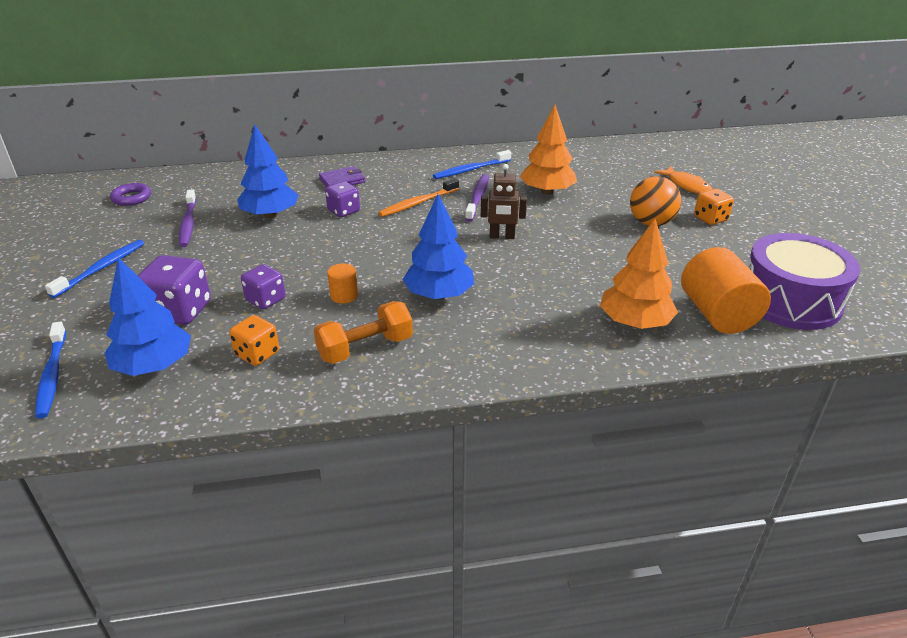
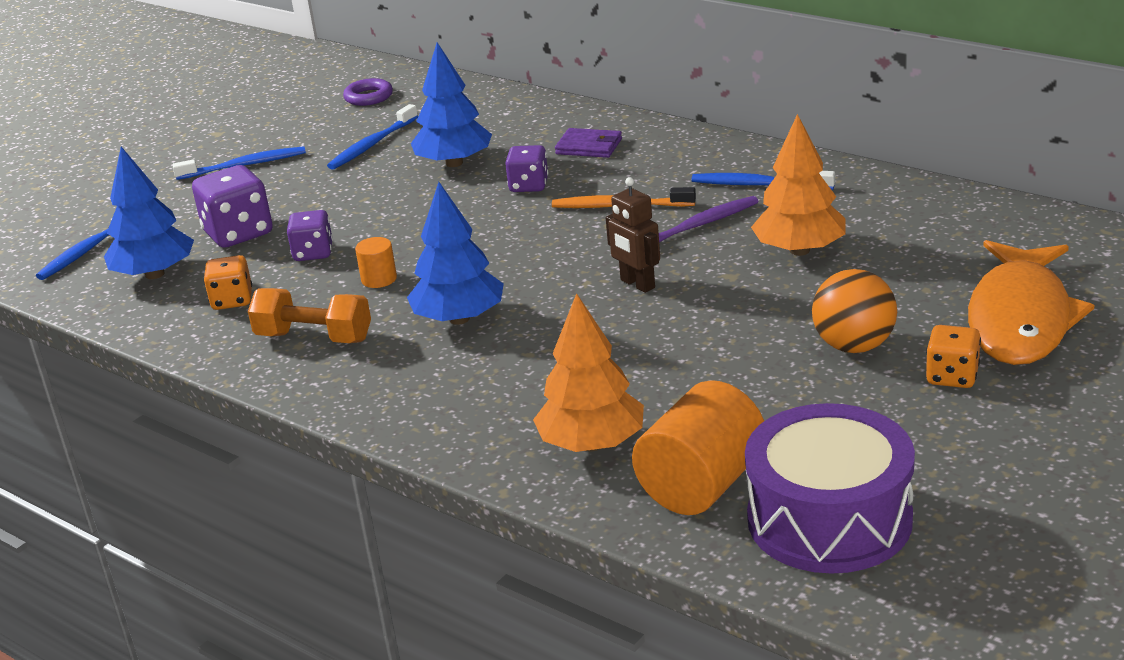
camera: 50 degrees right, 5 degrees down
purple toothbrush [179,189,196,247] -> blue toothbrush [327,104,418,170]
orange fish [654,166,712,194] -> orange fish [968,240,1094,365], size x1.93

